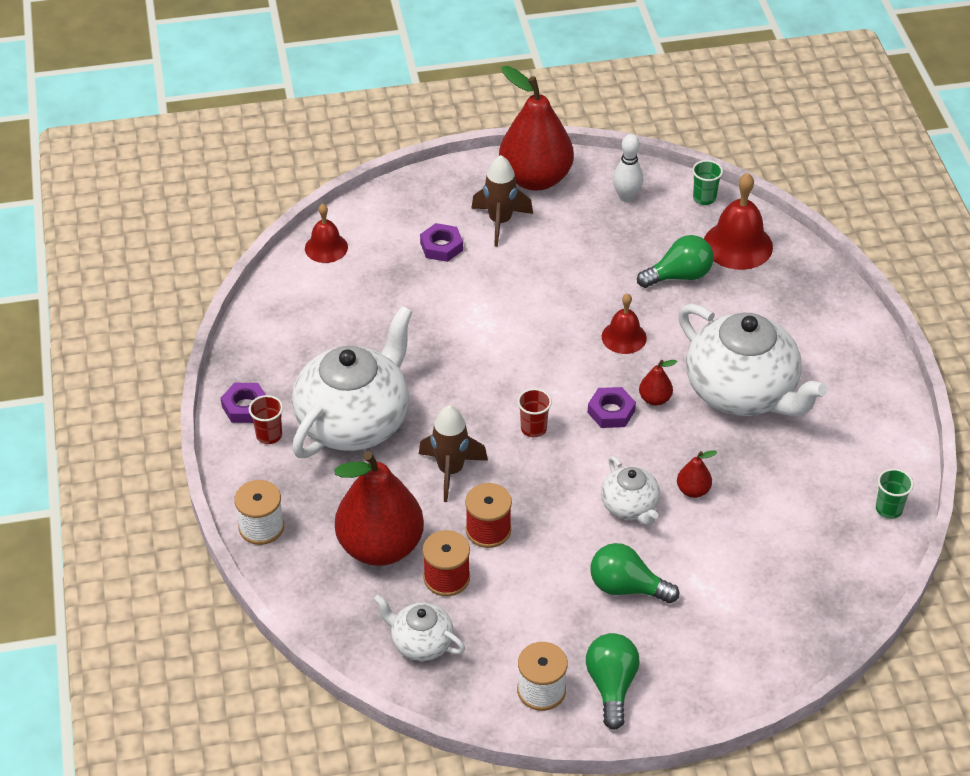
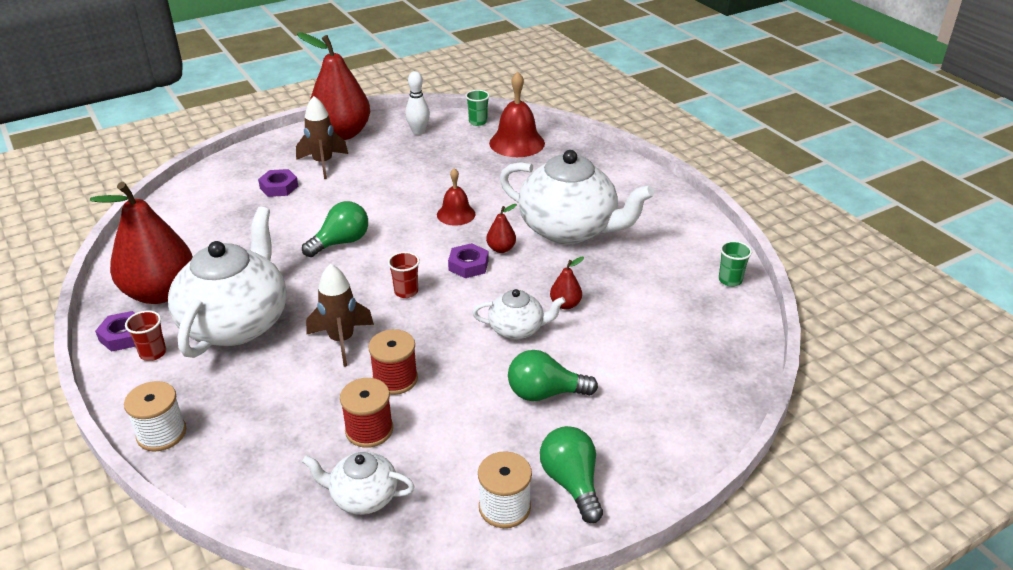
camera: 20 degrees left, 10 degrees down
red bell [305,204,348,263] -> none
red pear [334,451,424,566] -> red pear moved to [90,182,193,304]
white teapot [601,456,660,526] -> white teapot turned 45 degrees counterclockwise [473,289,566,340]
green light bulb [637,235,714,288] -> green light bulb moved to [302,201,368,257]

